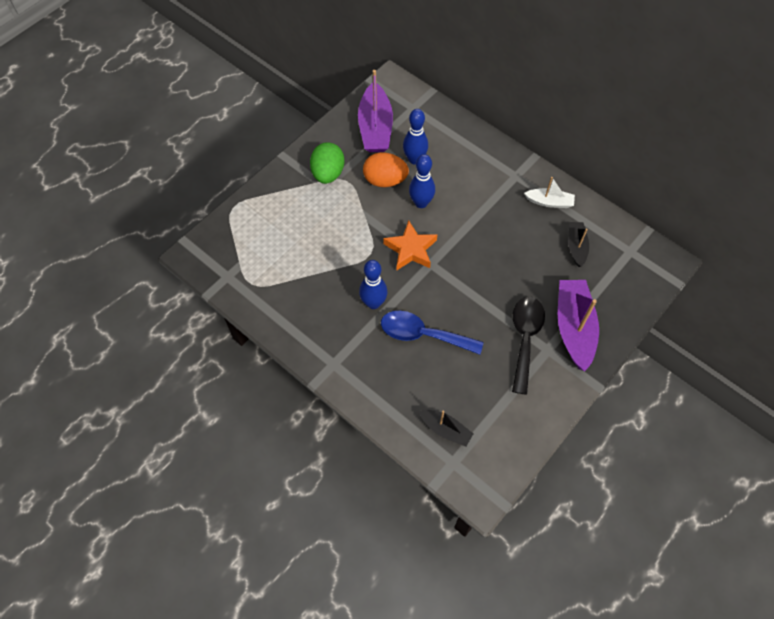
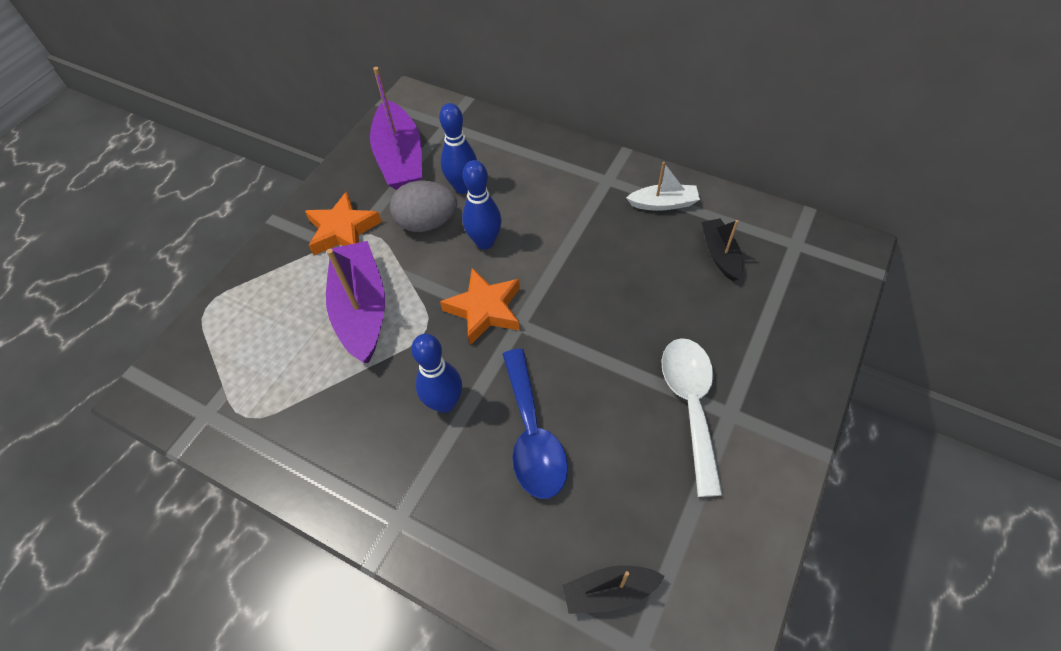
camera: 10 degrees left, 5 degrees down
green egg [310,142,344,184] -> orange star [305,191,382,255]
orange egg [363,152,409,187] -> grey egg [390,180,457,232]
blue spoon [381,311,484,355] -> blue spoon turned 105 degrees counterclockwise [503,349,568,499]
black boat [419,410,474,447] -> black boat turned 150 degrees clockwise [562,565,665,614]
black spoon [512,297,545,394] -> white spoon [661,338,723,497]
purple boat [558,280,599,372] -> purple boat moved to [326,241,385,363]

